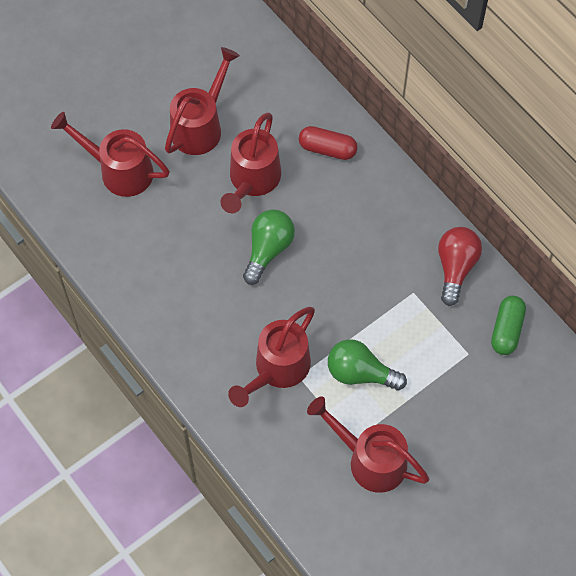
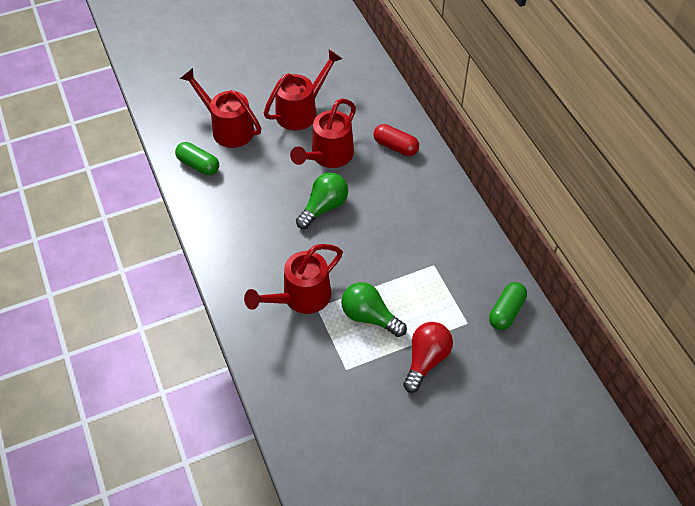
camera: 15 degrees right, 10 degrees down
red watering can [307,396,429,493] -> none
red light bulb [438,227,482,306] -> red light bulb moved to [403,322,453,393]
none -> green capsule [175,142,219,175]

